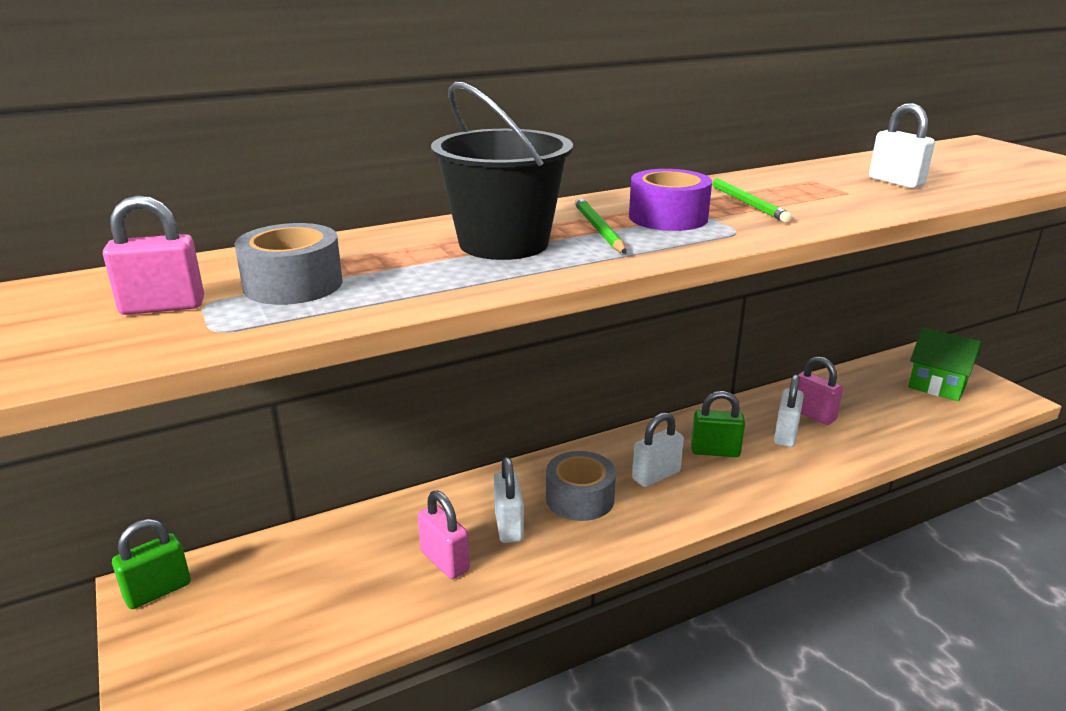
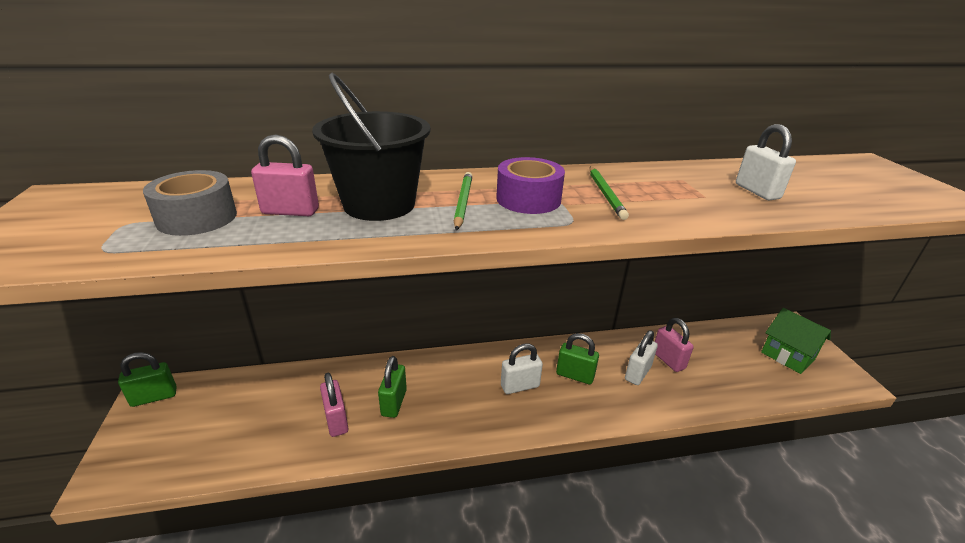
camera: 15 degrees right, 5 degrees up
pink padlock [103,195,204,315] -> pink padlock moved to [251,134,319,216]
white padlock [494,457,524,543] -> green padlock [378,356,407,418]
grey tape [546,451,616,521] -> none

